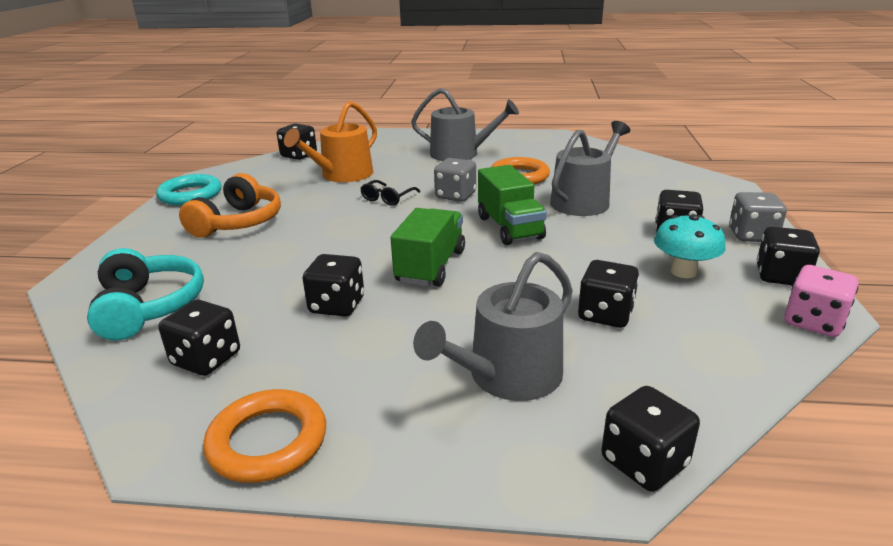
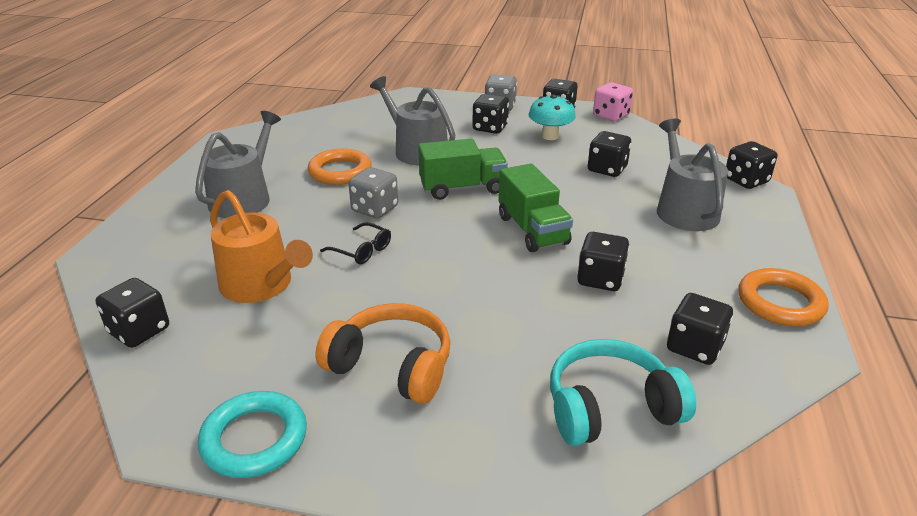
camera: 85 degrees left, 5 degrees up
green truck [391,208,465,287] -> green truck turned 135 degrees counterclockwise [499,164,573,252]
grey watering can [413,252,573,401] -> grey watering can turned 150 degrees counterclockwise [657,119,728,231]

